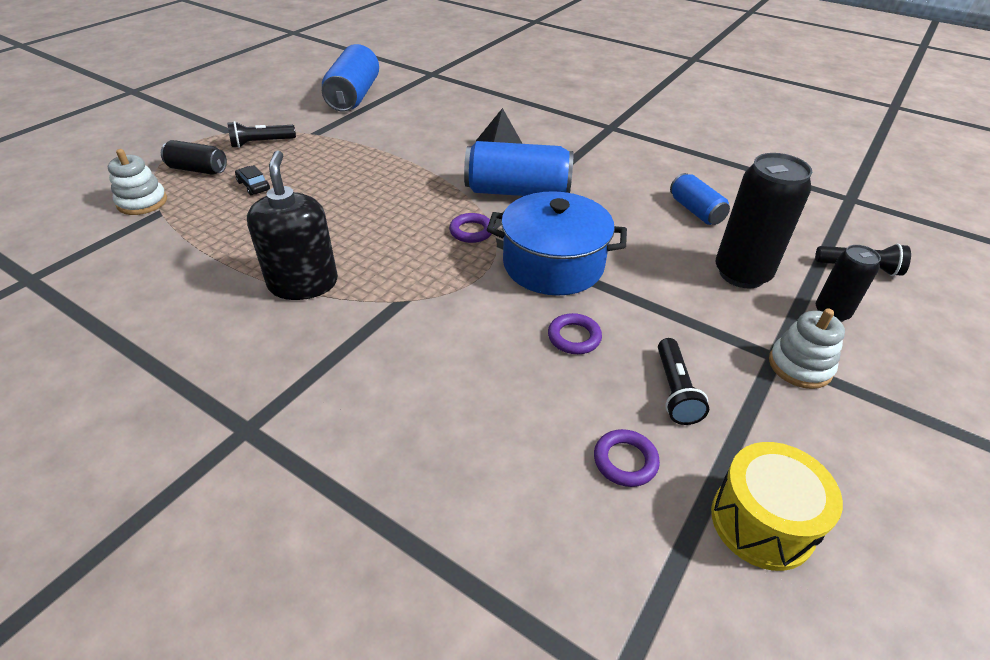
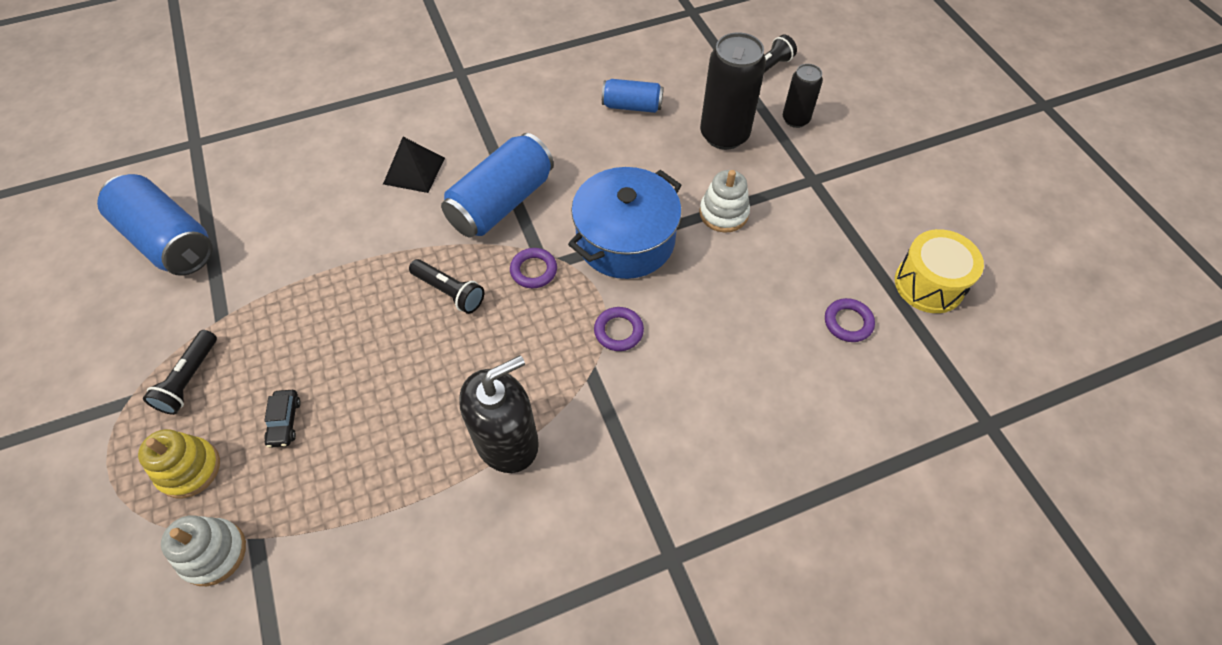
camera: 55 degrees left, 15 degrees up
black can [161,140,227,175] -> yellow stacking toy [138,429,220,498]
black car [235,165,270,196] -> black car turned 90 degrees counterclockwise [264,390,301,448]
black soap dispenser [247,150,338,300] -> black soap dispenser turned 120 degrees clockwise [459,355,539,473]
purple ring [548,313,602,354] -> purple ring moved to [594,307,644,351]
black flashlight [658,338,709,425] -> black flashlight moved to [409,259,484,314]
white stacking toy [769,308,845,389] -> white stacking toy moved to [699,170,750,232]

